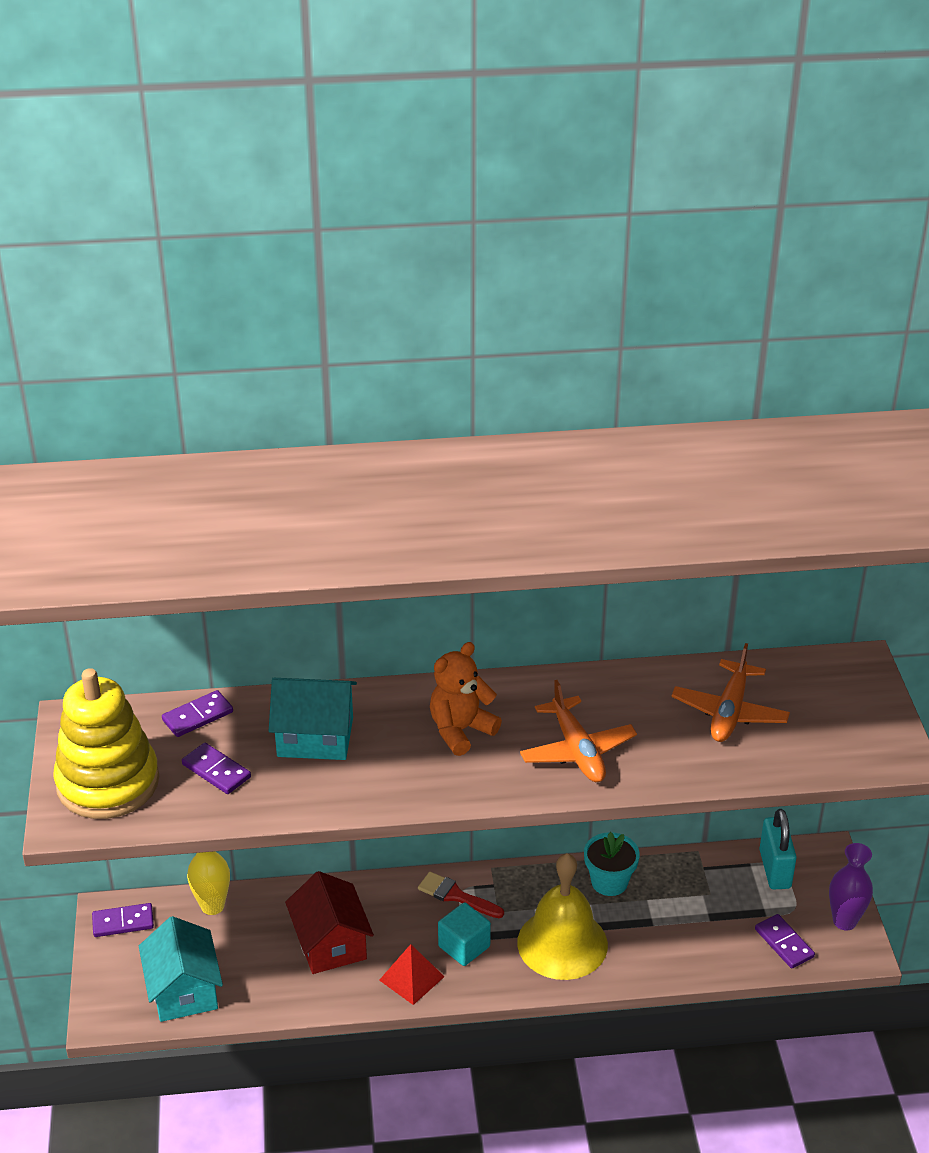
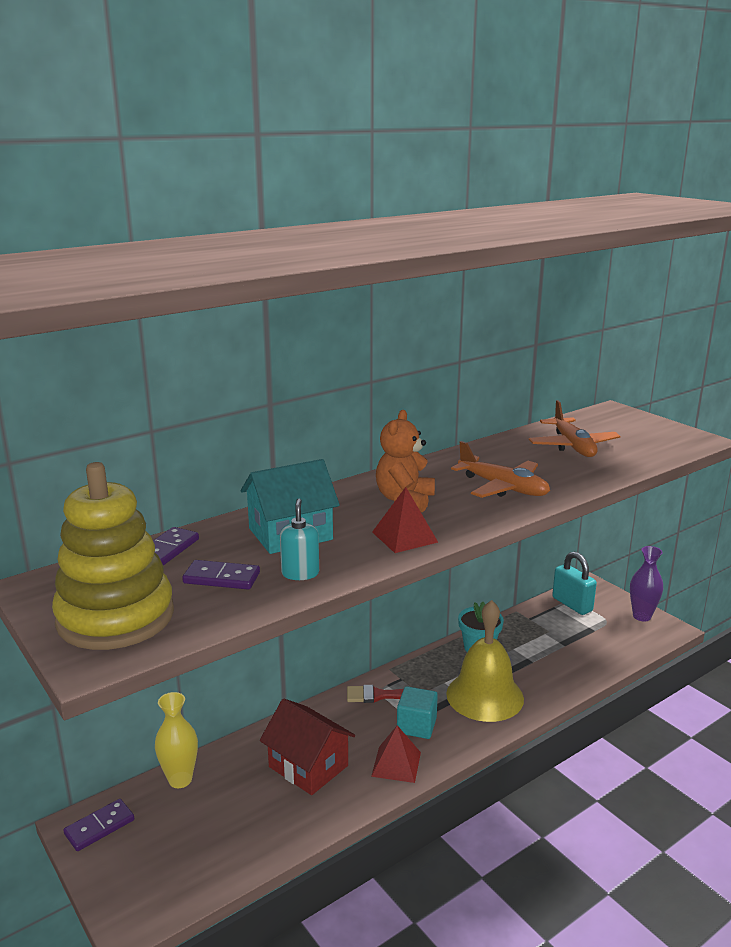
camera: 30 degrees left, 15 degrees down
turquoise house [139,916,223,1022] -> none
purple domino [755,914,815,968] -> none
none -> turquoise soap dispenser [280,499,319,580]
none -> red pyramid [372,487,438,553]

